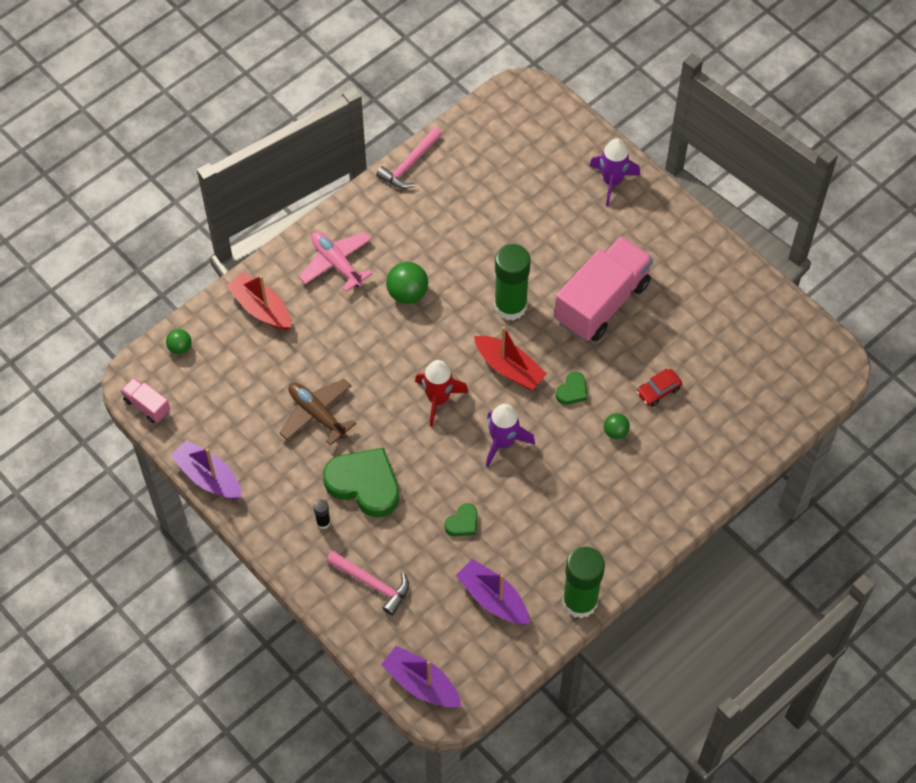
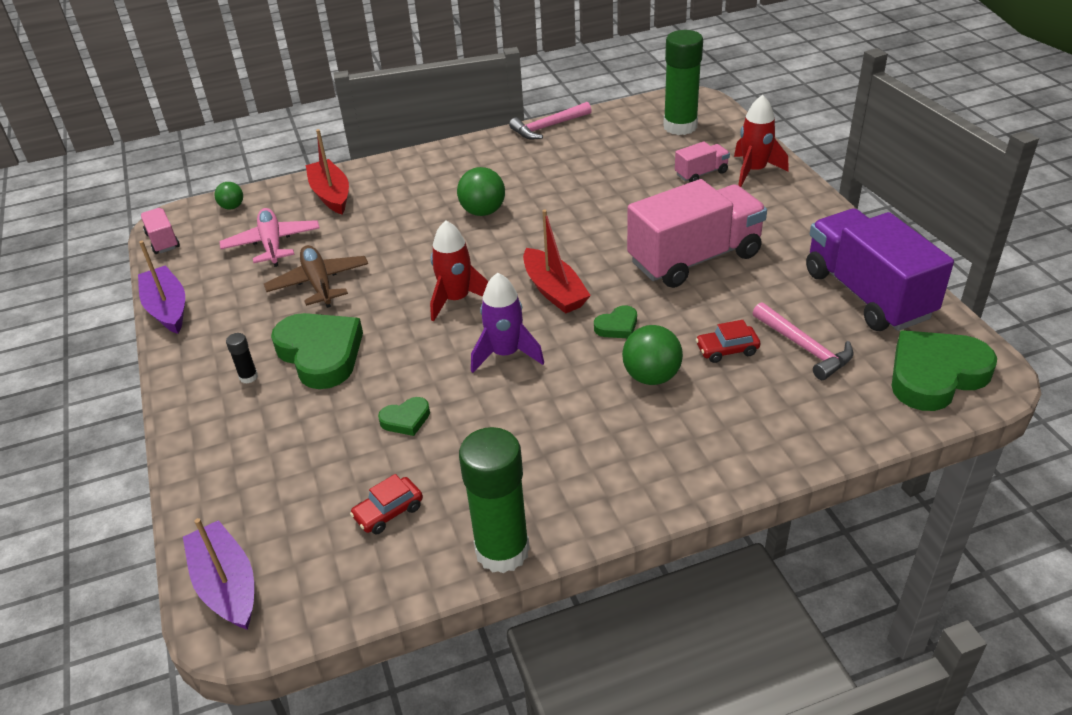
camera: 25 degrees right, 20 degrees down
pink plane [299,231,373,292] -> pink plane moved to [220,208,319,267]
pink hammer [326,551,409,616] -> pink hammer moved to [753,302,853,380]
purple boat [456,559,530,624] -> red car [350,474,423,534]
green glue stick [494,244,531,321] -> green glue stick moved to [663,30,703,135]
purple rocket [589,138,640,206] -> red rocket [734,95,789,187]
green ball [604,413,630,439] -> green ball [622,325,683,385], size x1.68
none -> pink truck [675,141,730,182]
none -> purple truck [806,209,954,331]
none -> green heart [892,330,997,411]

